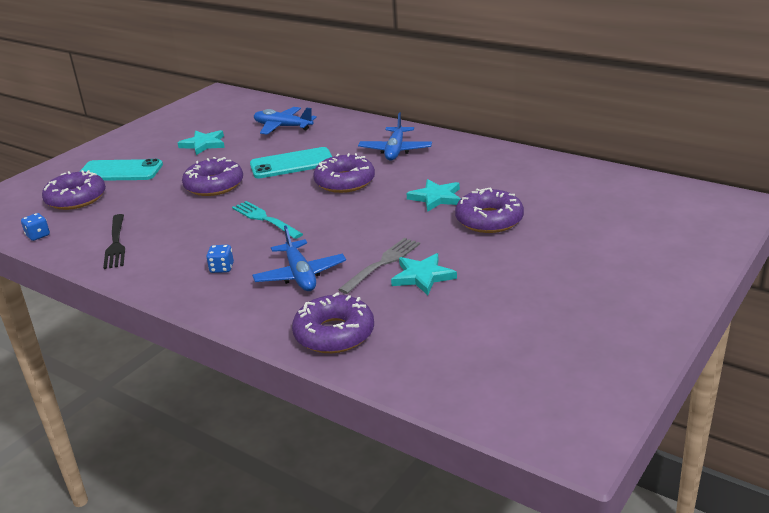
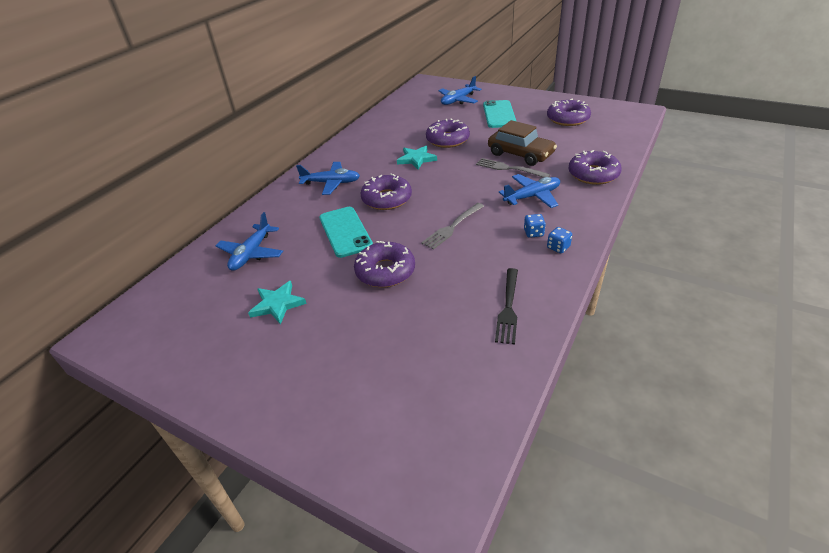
camera: 95 degrees left, 10 degrees up
blue dice [21,213,50,241] -> blue dice moved to [547,227,572,253]
purple donut [42,170,106,210] -> purple donut moved to [547,99,591,126]
turquoise phone [79,159,163,181] -> turquoise phone moved to [483,100,517,128]
black fork [103,214,125,269] -> black fork turned 120 degrees clockwise [495,268,518,345]
turquoise fork [232,201,303,239] -> grey fork [421,203,484,250]
turquoise star [391,253,457,295] -> brown car [488,120,557,166]
none -> blue plane [438,76,481,105]

